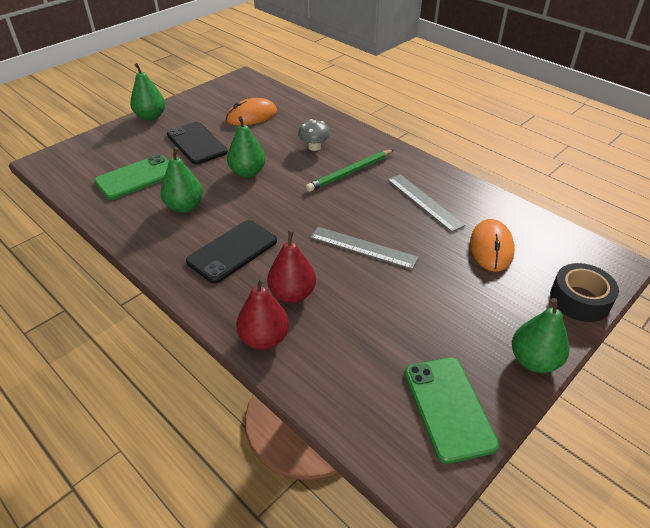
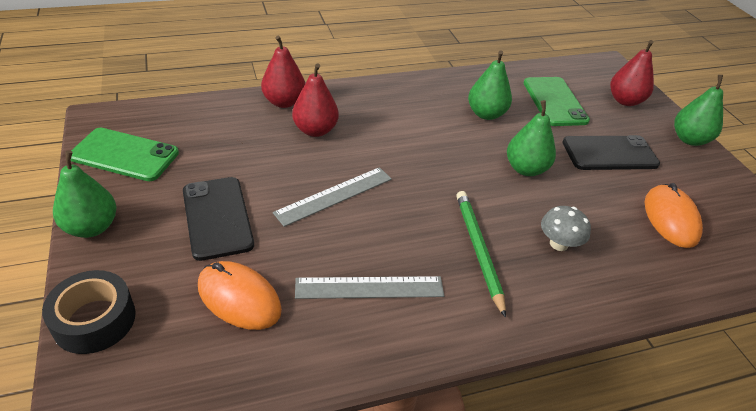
camera: 115 degrees right, 0 degrees up
black phone [186,220,277,284] -> black phone moved to [183,177,254,261]
none -> red pear [610,40,654,106]

